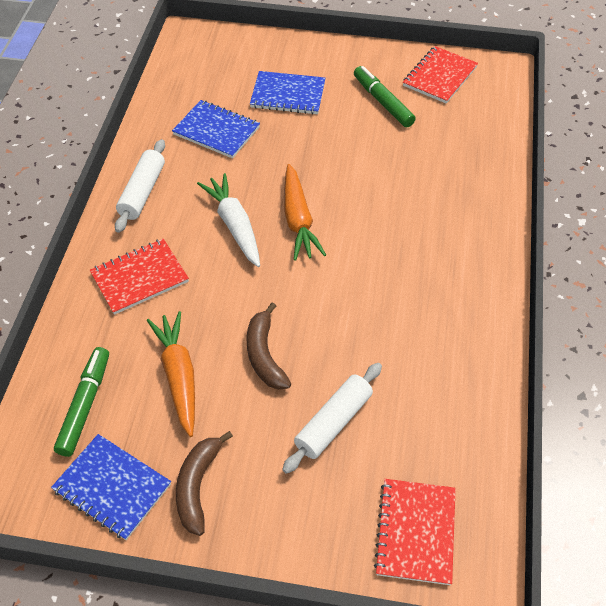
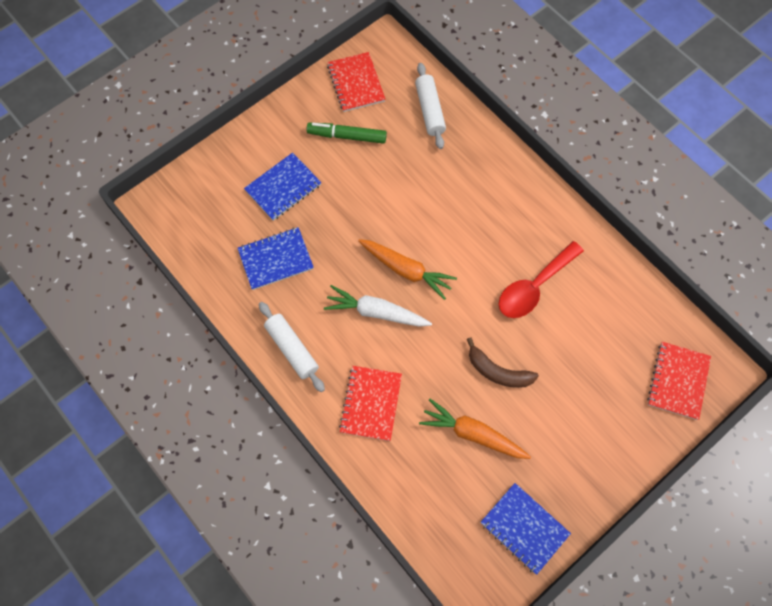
camera: 50 degrees left, 15 degrees up
blue notebook [51,434,171,540] -> blue notebook turned 60 degrees clockwise [480,483,571,575]
green marker [54,347,109,457] -> none
brown banana [176,431,233,536] -> none
white rolling pin [282,363,382,474] -> white rolling pin moved to [415,63,446,149]
red notebook [374,479,456,585] -> red notebook turned 60 degrees clockwise [647,342,711,420]
none -> red spoon [499,241,584,318]

